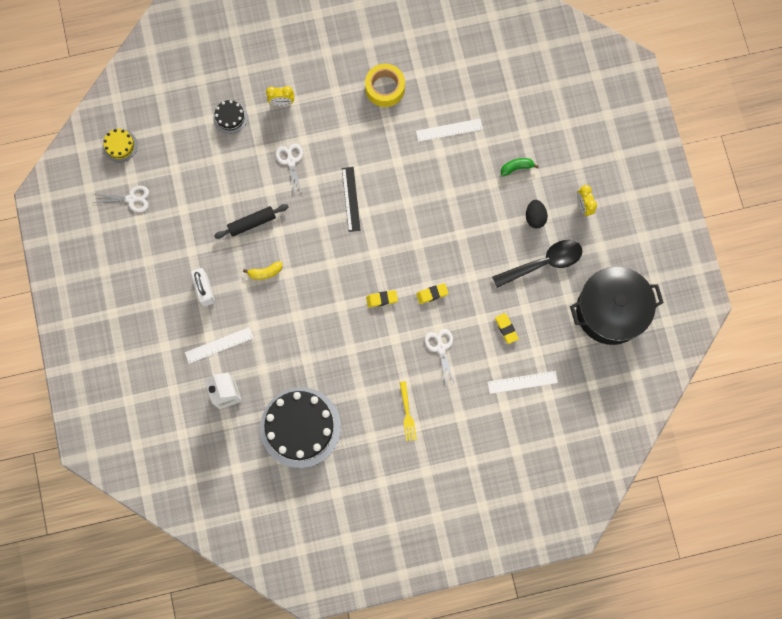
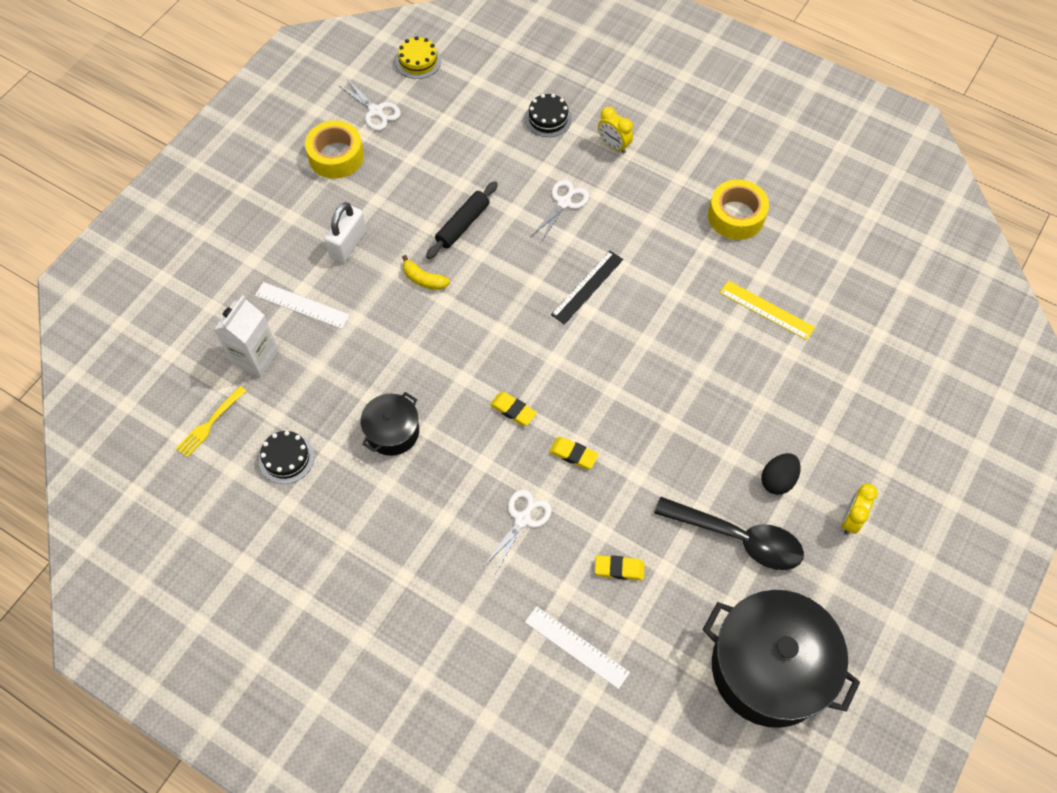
camera: 45 degrees right, 15 degrees down
black rolling pin [214,204,289,239] -> black rolling pin turned 75 degrees counterclockwise [426,181,498,259]
black cake [260,387,341,468] -> black cake [259,431,314,484], size x0.45
yellow fork [400,381,417,441] -> yellow fork moved to [176,386,246,458]
white ruler [416,119,483,142] -> yellow ruler [720,280,815,340]
yellow eraser [495,313,519,344] -> yellow eraser turned 75 degrees clockwise [595,555,645,580]
green banana [500,158,539,176] -> none
none -> yellow tape [305,120,364,179]
none -> black pot [361,392,419,456]

